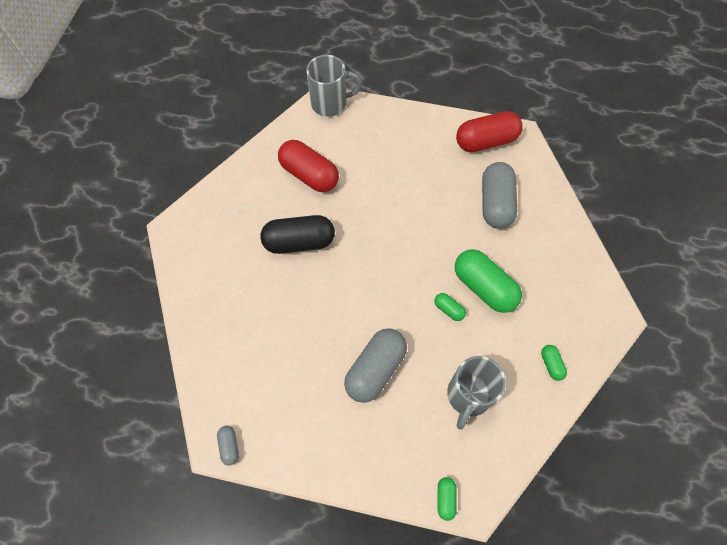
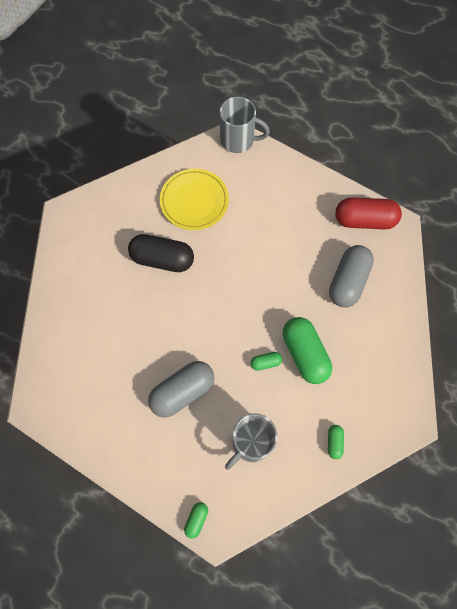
camera: 20 degrees right, 5 degrees up
grey capsule [217,426,239,466] -> none
red capsule [278,140,339,192] -> yellow plate [160,169,229,230]
green capsule [434,293,466,321] -> green capsule turned 75 degrees counterclockwise [250,352,282,371]

